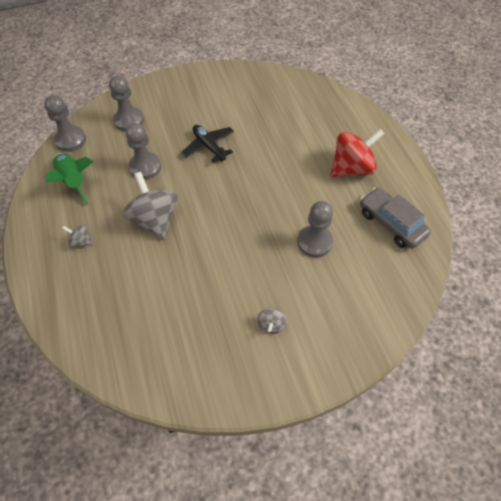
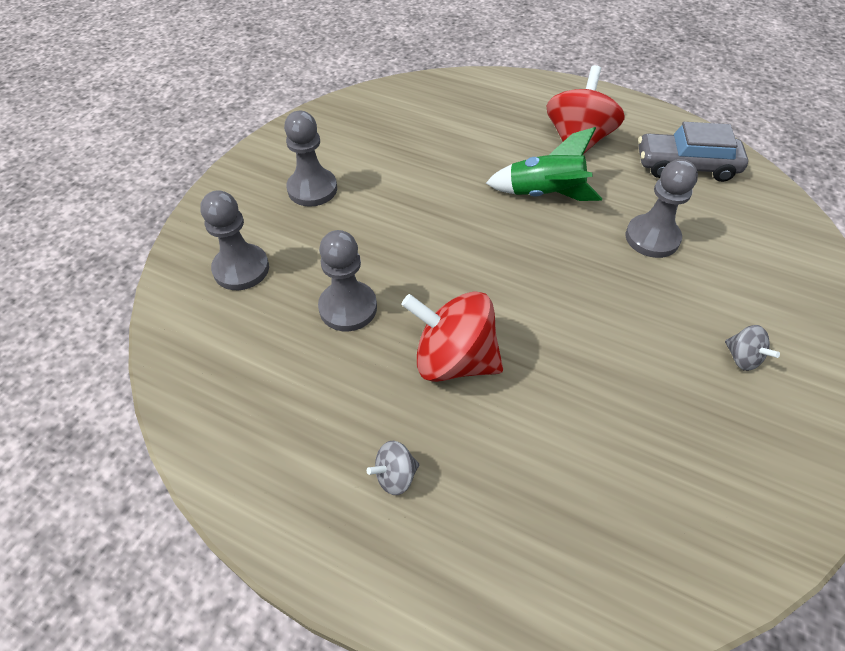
camera: 45 degrees left, 5 degrees down
grey pawn [44,95,86,152] -> grey pawn moved to [284,111,337,207]
green rocket [46,153,93,205] -> green rocket moved to [486,127,602,201]
grey spinning top [123,172,177,240] -> red spinning top [401,291,503,382]
black plane [181,125,234,163] -> none

